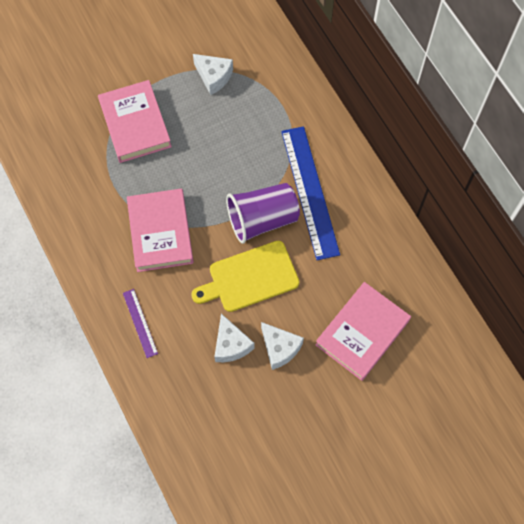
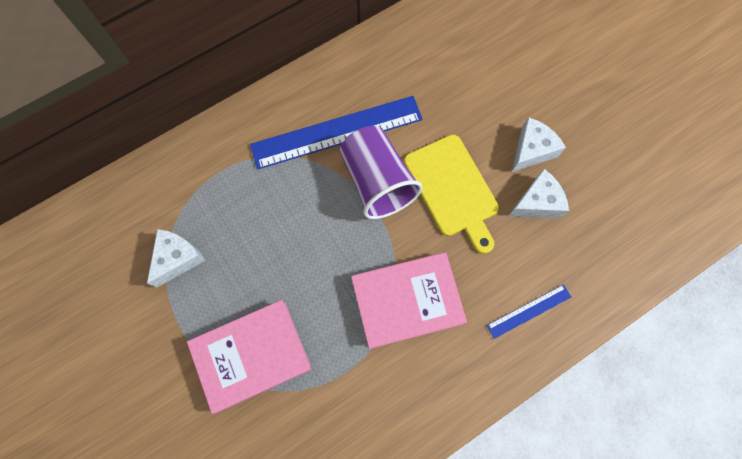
camera: 95 degrees left, 5 degrees up
purple ruler [123,289,158,358] -> blue ruler [487,284,571,339]
pink book [315,282,411,381] -> none

